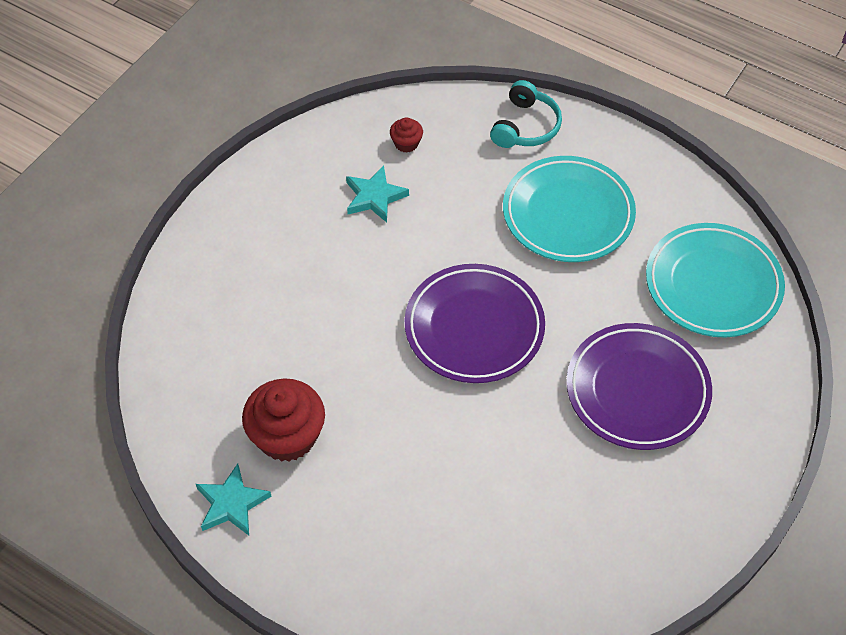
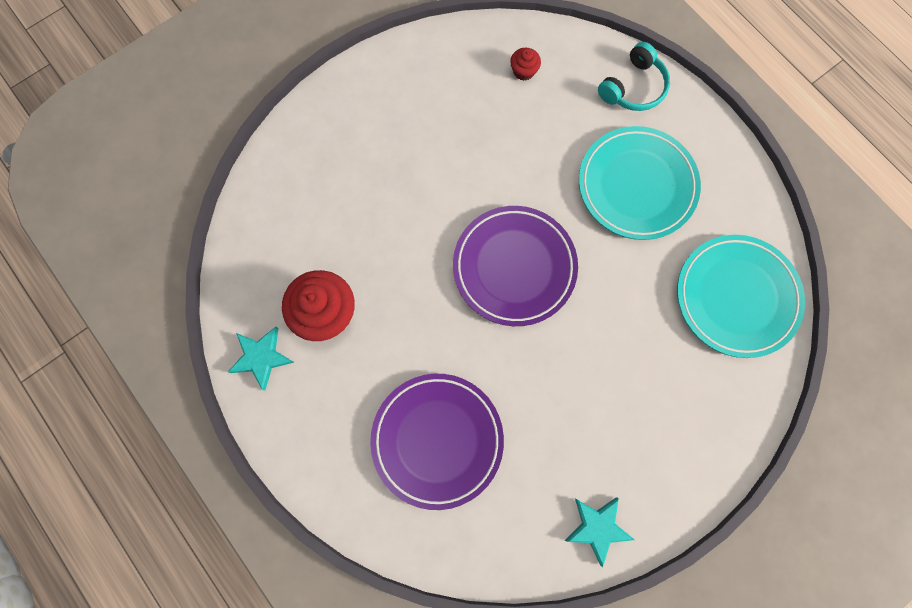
camera: 20 degrees right, 20 degrees up
turquoise star [346,165,409,223] -> turquoise star moved to [565,497,635,568]
purple plate [566,323,712,450] -> purple plate moved to [370,374,504,510]

